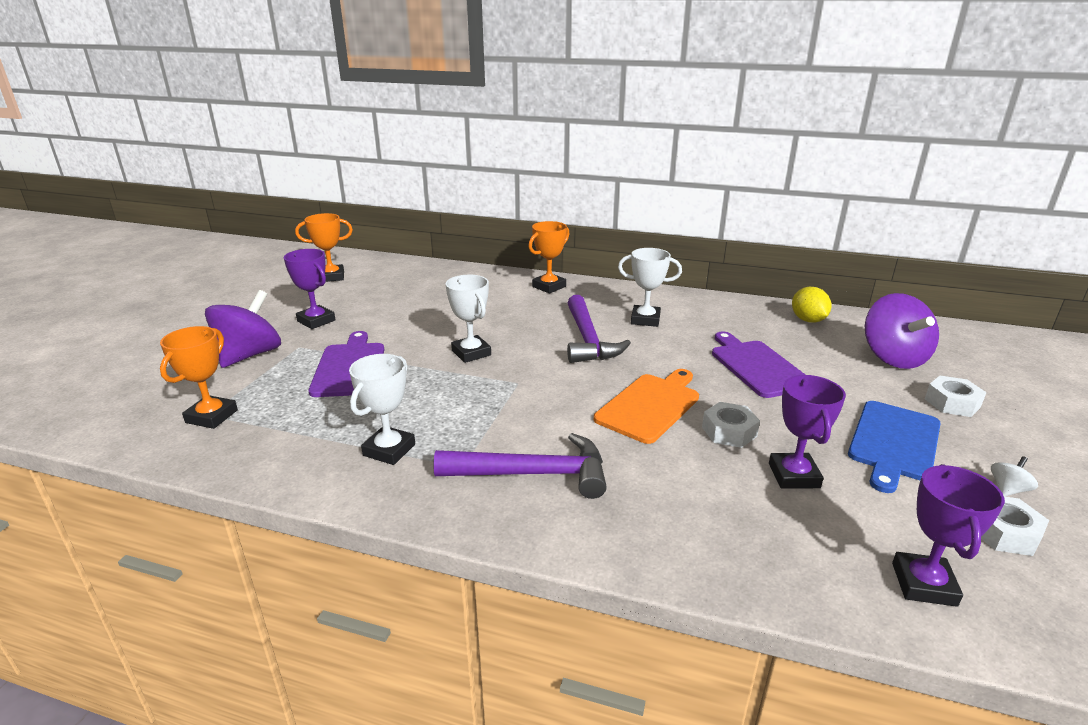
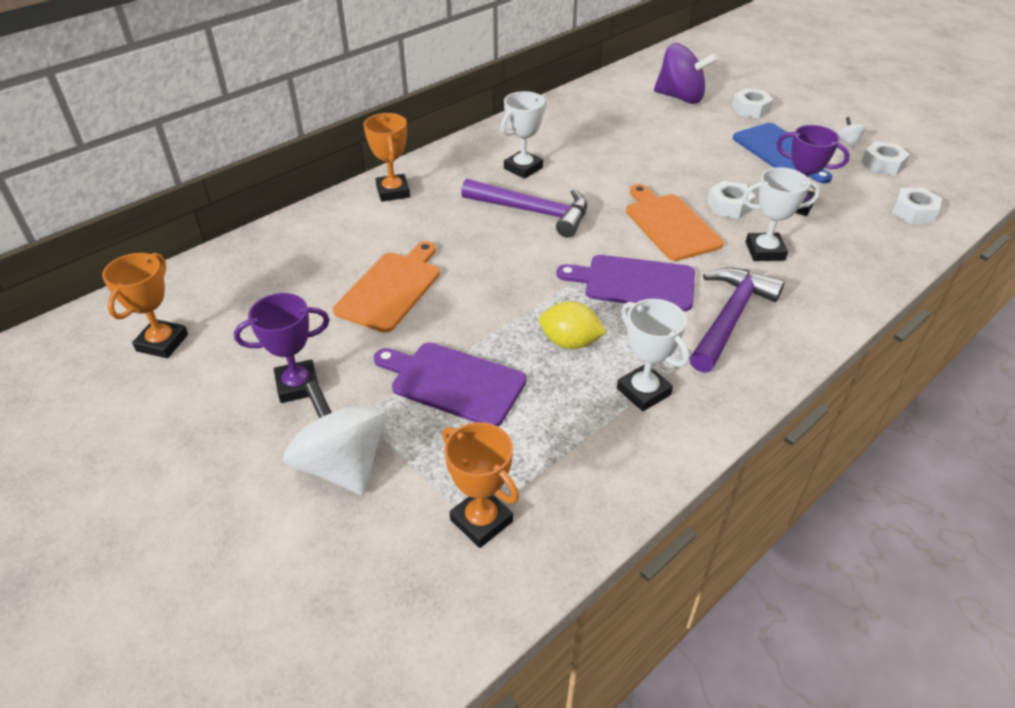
camera: 60 degrees left, 15 degrees up
purple spinning top [205,290,281,368] -> white spinning top [283,380,387,495]
white trophy [446,275,491,363] -> white trophy moved to [742,167,820,261]
purple cutting board [712,331,806,398] -> purple cutting board moved to [557,255,695,311]
yellow lemon [792,287,832,323] -> yellow lemon moved to [539,301,606,349]
purple trophy [892,464,1005,607] -> white nut [892,188,942,224]
none -> orange cutting board [333,241,440,333]

